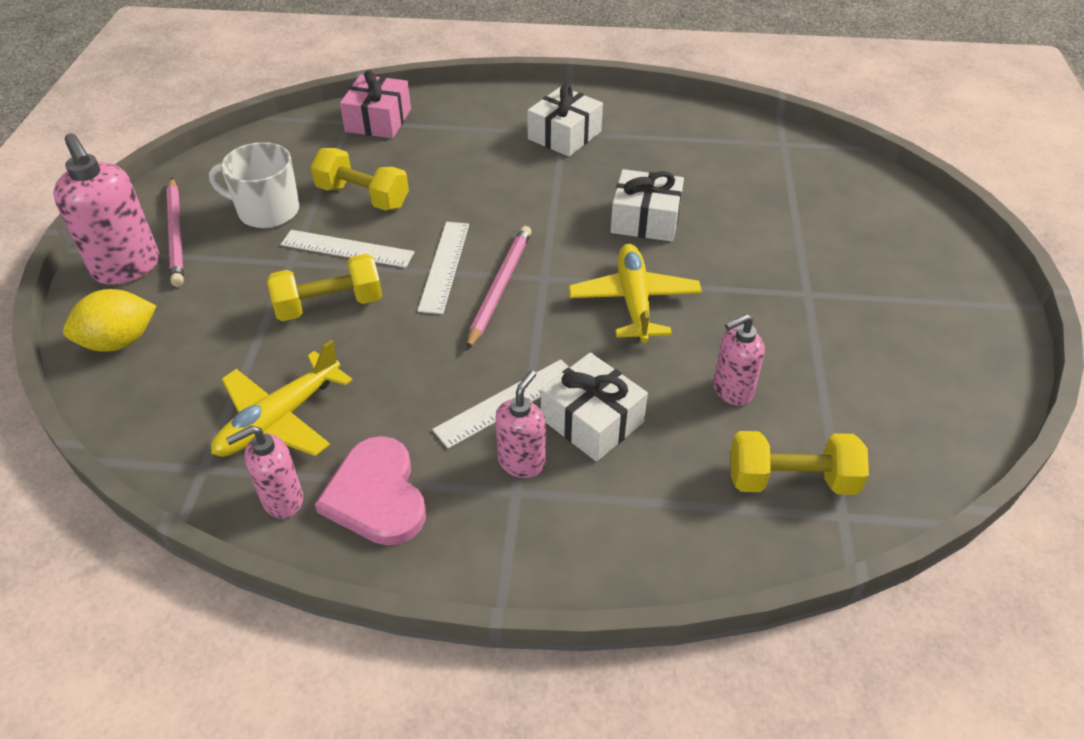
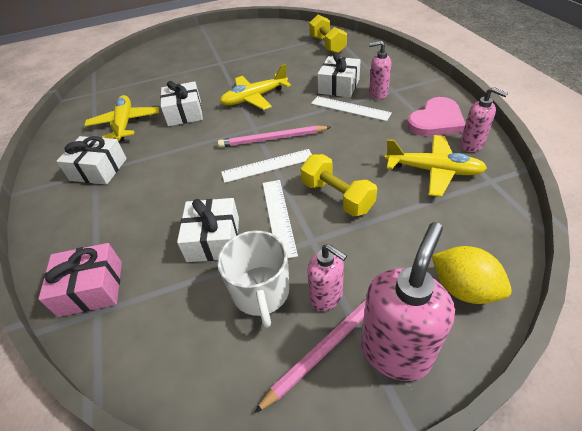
camera: 110 degrees left, 0 degrees up
yellow dumbbell [311,148,409,211] -> white gift [177,198,239,262]
pink soap dispenser [713,314,765,406] -> pink soap dispenser moved to [308,244,347,311]
none -> yellow plane [84,95,159,141]

